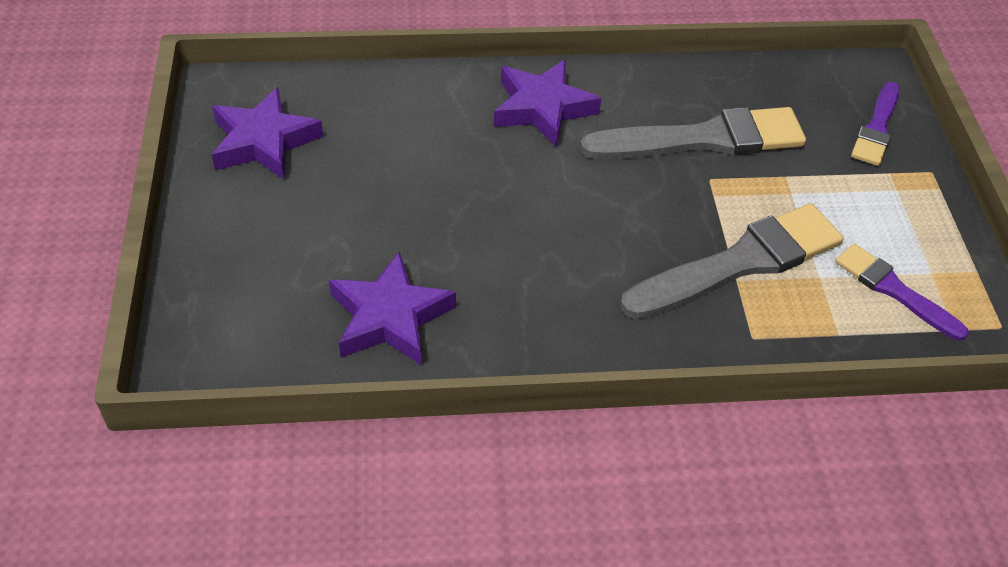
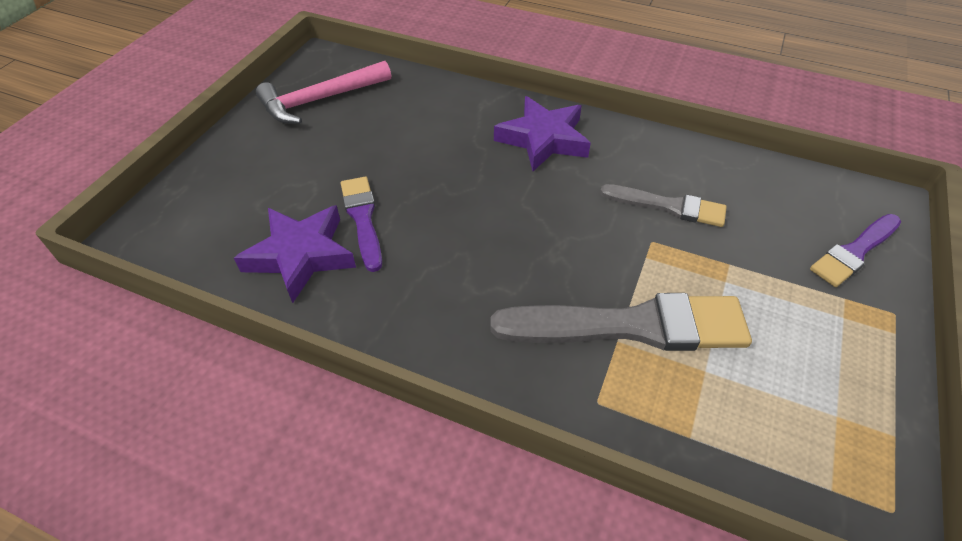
camera: 30 degrees right, 0 degrees up
purple star [211,87,323,179] -> pink hammer [256,61,391,124]
grey brush [580,107,806,159] -> grey brush [600,184,727,227], size x0.57
purple brush [835,244,969,341] -> purple brush moved to [341,177,382,272]

